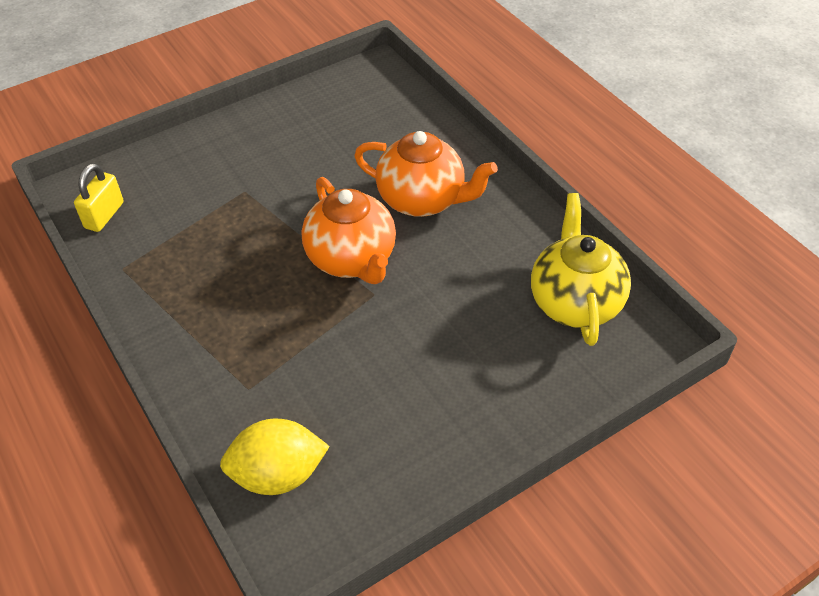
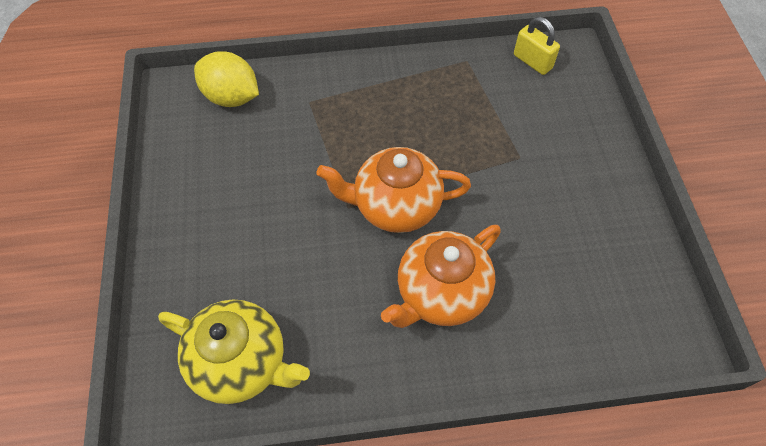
camera: 115 degrees right, 10 degrees up
yellow lemon [220,418,330,495] -> yellow lemon turned 75 degrees counterclockwise [194,52,259,107]

